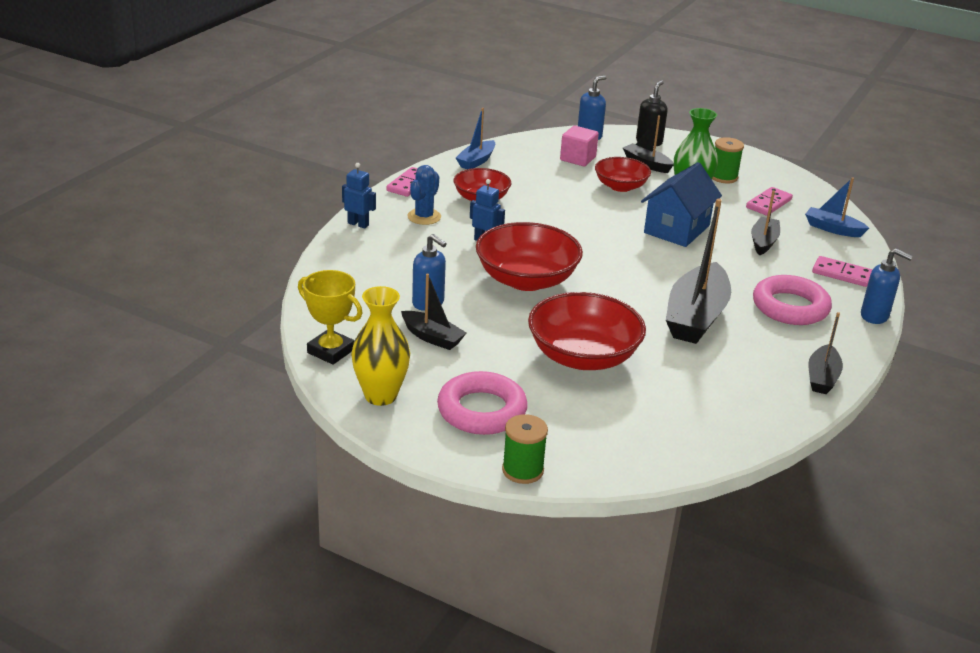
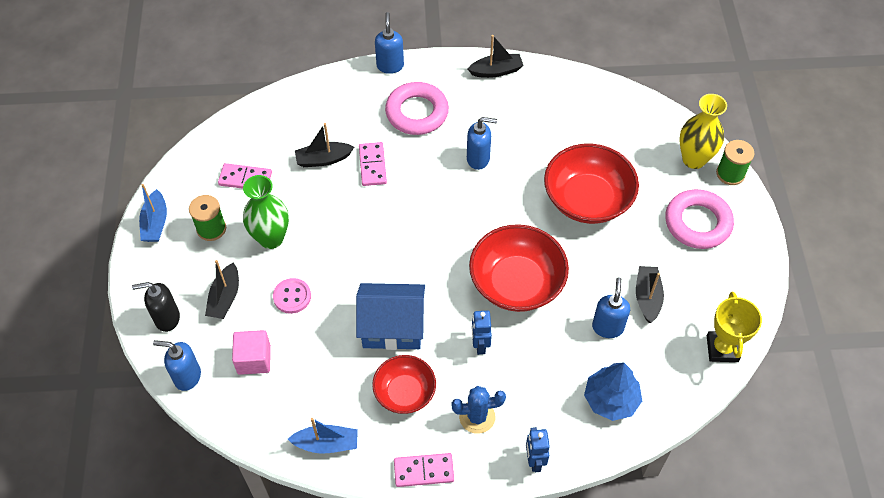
camera: 120 degrees left, 25 degrees up
yellow vase [351,286,410,406] -> yellow vase moved to [680,94,727,169]
red bowl [595,157,651,192] -> pink button [273,278,311,314]
blue house [641,162,722,247] -> blue house moved to [356,283,425,350]
black boat [666,199,731,344] -> blue soap dispenser [467,117,497,170]
blue boat [805,177,869,237] -> blue boat moved to [139,184,167,242]
pink domino [812,256,872,287] -> pink domino moved to [359,142,387,186]
none -> blue tree [584,363,642,421]

